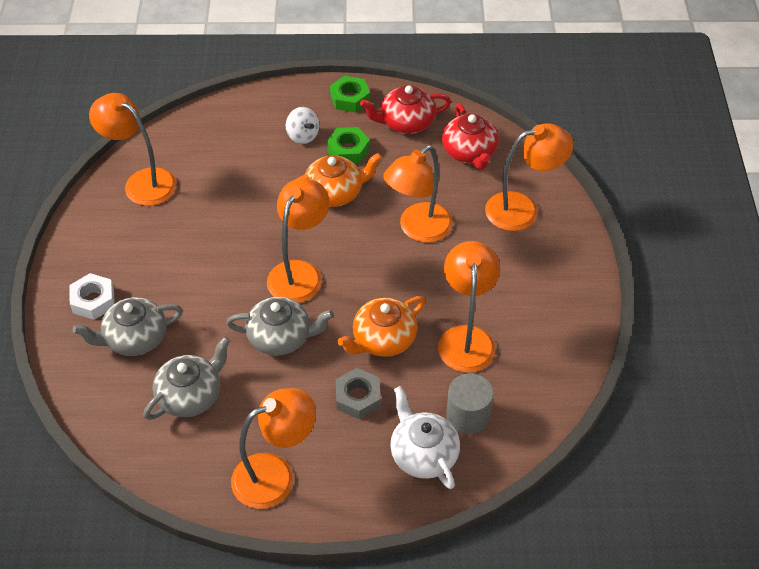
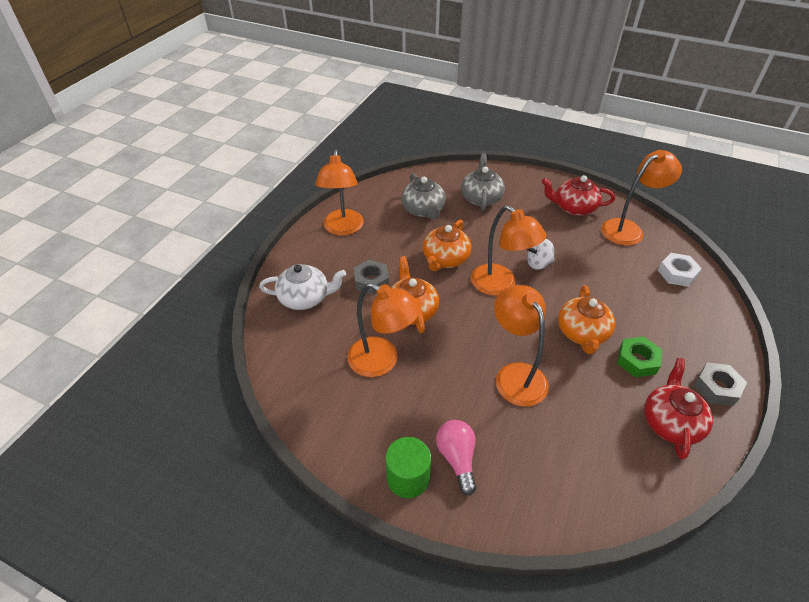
camera: 115 degrees right, 5 degrees down
white nut [69,273,115,320] -> white nut moved to [658,253,702,287]
grey teapot [226,297,334,356] -> orange teapot [423,220,471,271]
white spinning top [286,107,319,144] -> white spinning top moved to [526,239,554,270]
green nut [330,76,370,113] -> grey nut [694,363,747,406]
red teapot [442,104,499,170] -> red teapot moved to [541,175,615,216]
grey cylinder [446,373,493,434] -> none
orange lamp [485,123,574,231] -> none
none -> green cylinder [386,437,431,498]
none -> pink light bulb [436,420,476,496]

